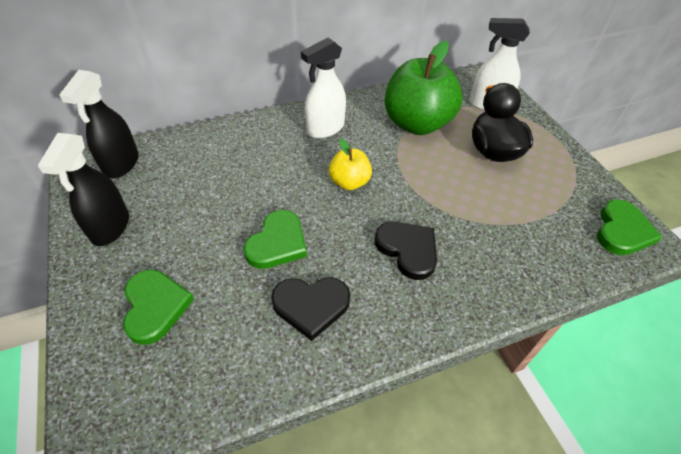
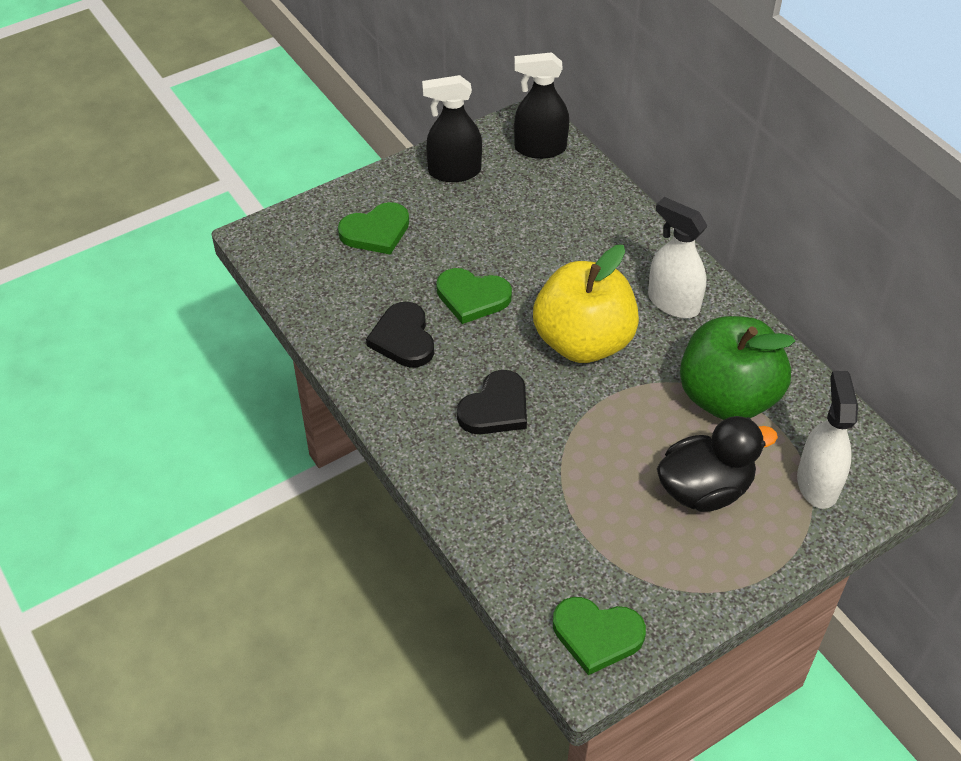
camera: 80 degrees right, 0 degrees up
yellow apple [329,139,372,190] -> yellow apple [533,245,639,363], size x1.96

